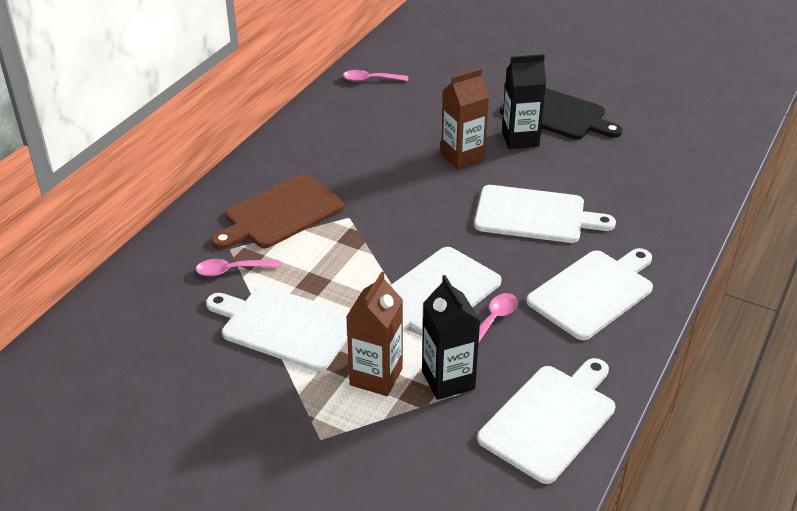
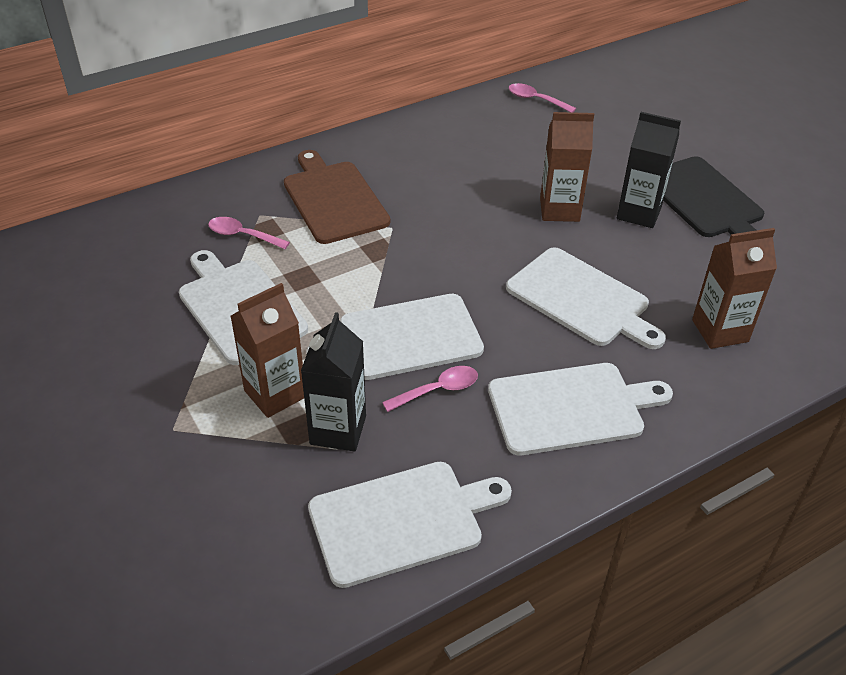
camera: 30 degrees right, 5 degrees up
brown cutting board [211,174,345,249] -> brown cutting board turned 75 degrees clockwise [284,150,390,244]
none -> brown carton [692,228,777,349]

